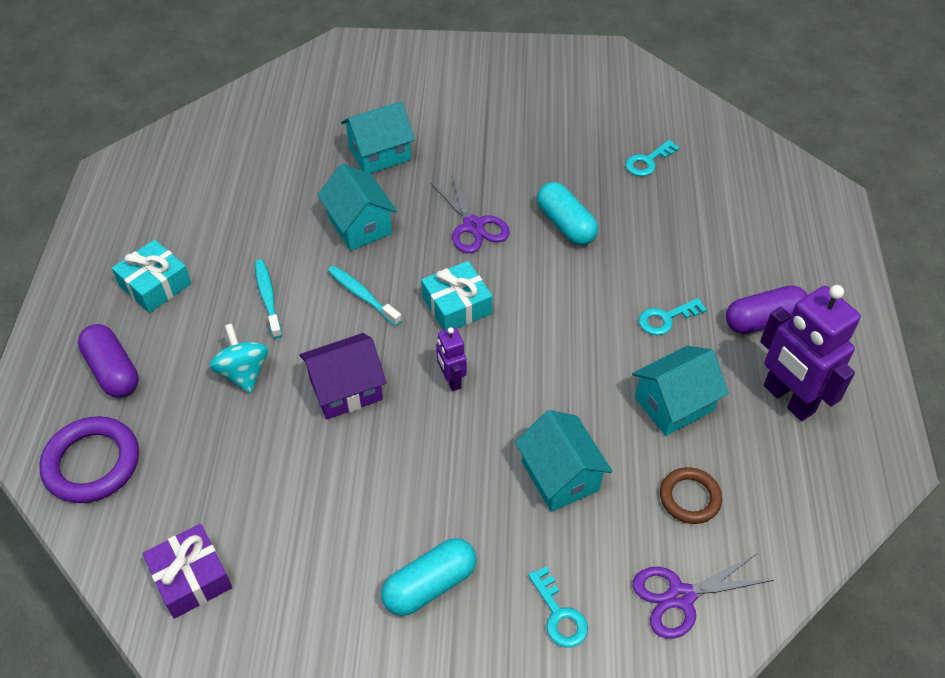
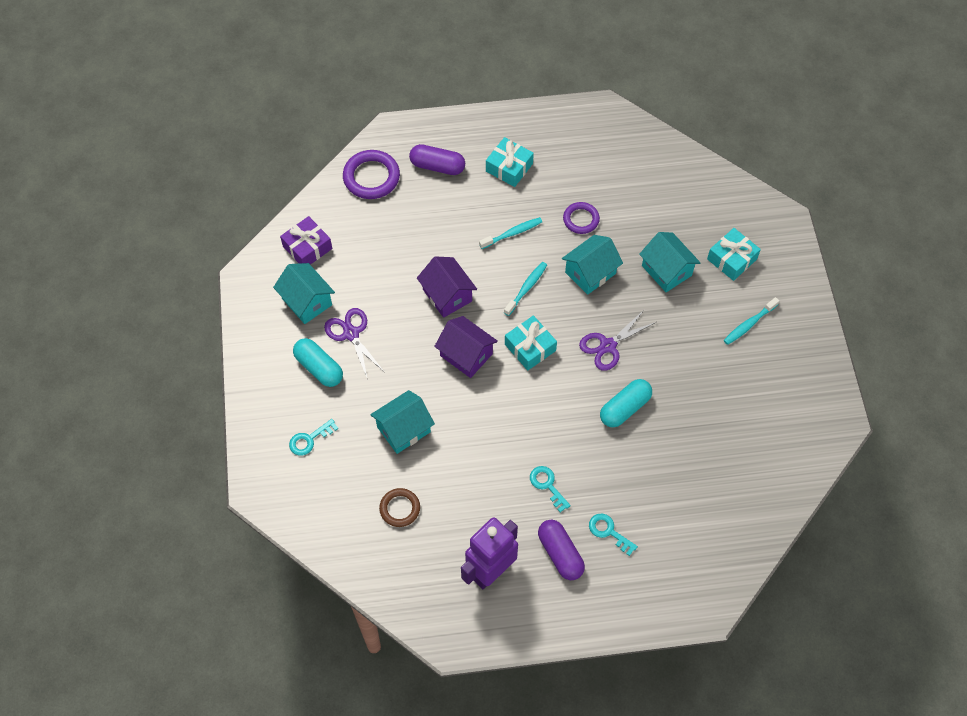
camera: 80 degrees right, 10 degrees up
purple capsule [78,324,139,398] -> purple capsule turned 60 degrees clockwise [409,144,465,175]
turquoise spinning top [209,324,269,394] -> none
purple robot [436,327,467,391] -> purple house [434,316,498,378]
turquoise key [625,140,680,176] -> turquoise key moved to [589,514,638,556]
turquoise house [632,346,729,436] -> turquoise house moved to [273,263,335,324]
purple scissors [633,553,774,639] -> purple scissors moved to [324,308,383,380]
none -> purple ring [563,202,600,234]
none -> turquoise gift [707,228,761,281]
none -> turquoise toothbrush [724,297,779,345]

